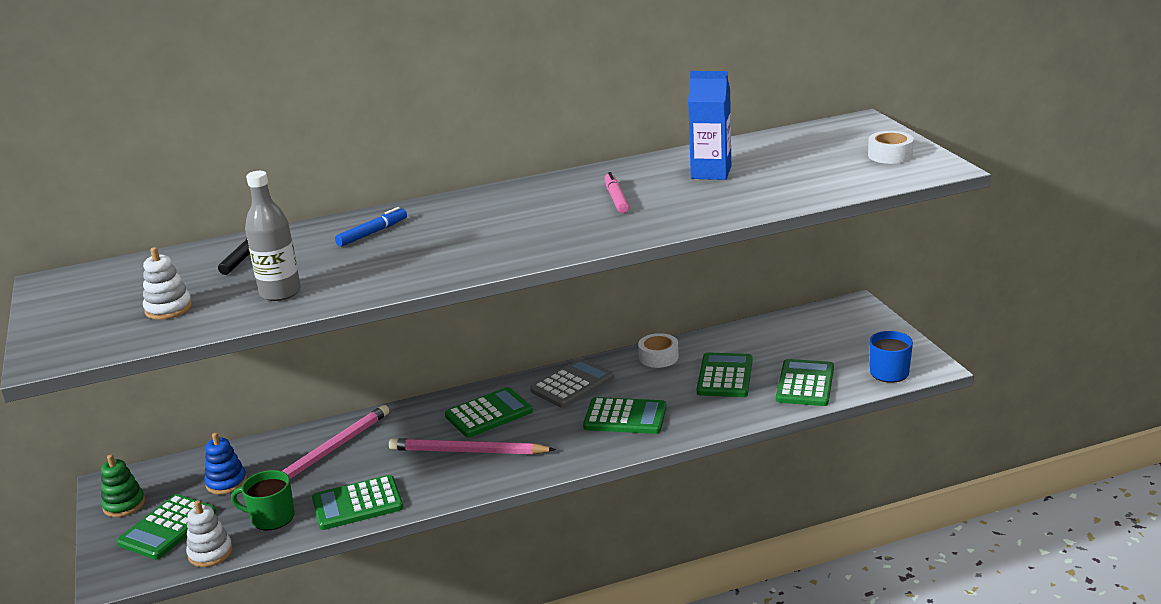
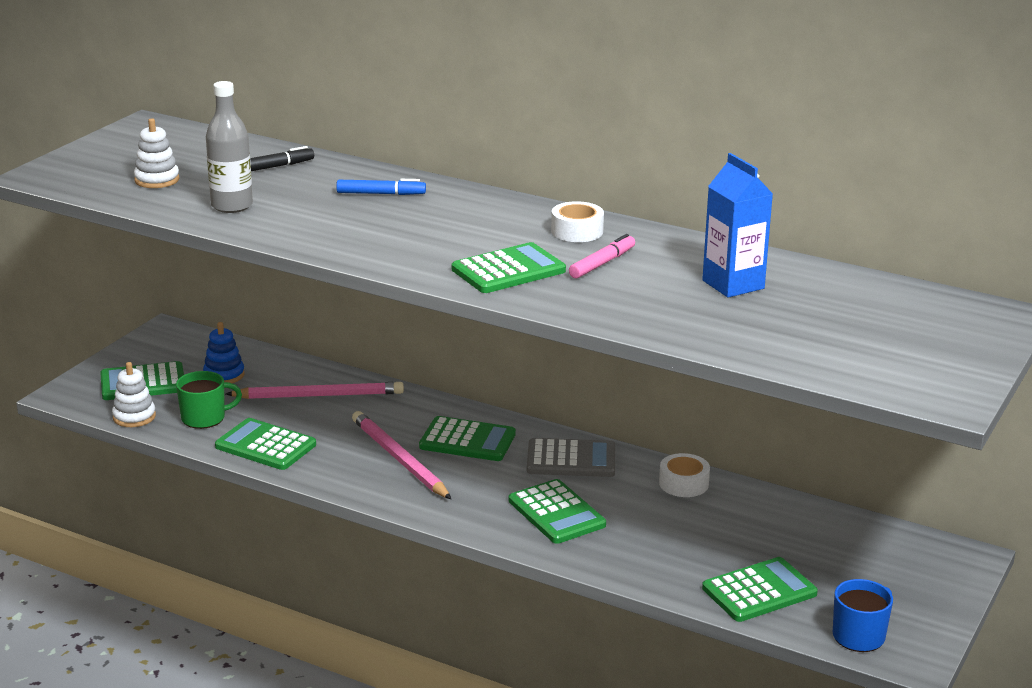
camera: 45 degrees right, 0 degrees up
green stacking toy [101,454,145,517] -> none
green mug [231,470,295,530] -> green mug turned 105 degrees clockwise [176,371,242,429]
green calculator [697,352,753,397] -> green calculator moved to [452,242,566,293]
white tape [868,131,914,164] -> white tape moved to [551,201,604,242]

